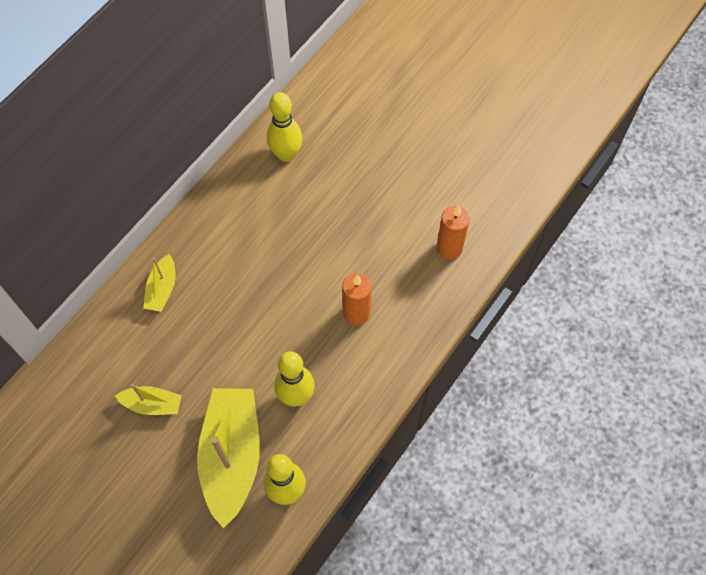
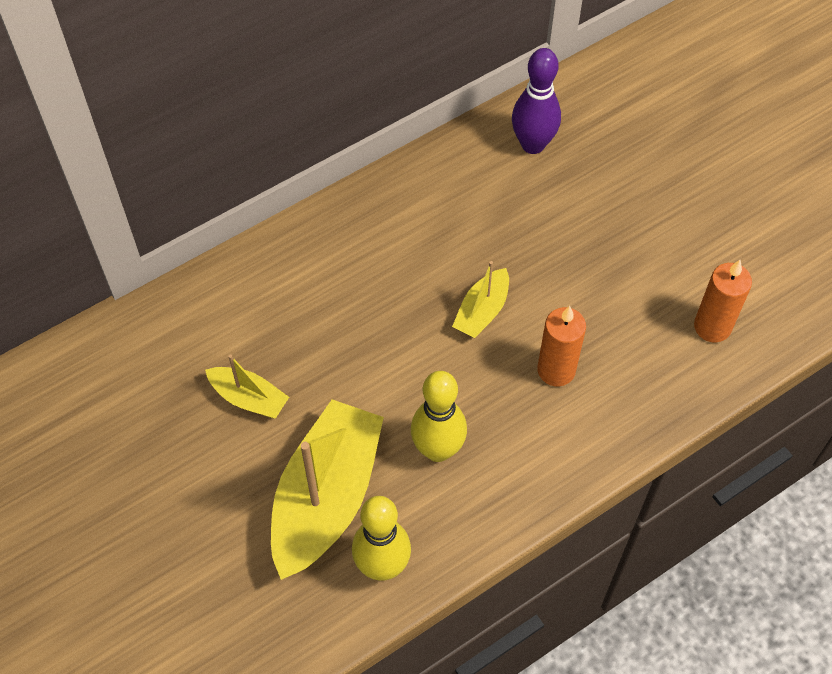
camera: 20 degrees right, 5 degrees down
yellow boat [143,254,175,312] -> yellow boat moved to [452,261,509,338]
yellow bowling pin [267,92,302,162] -> purple bowling pin [512,48,561,154]

